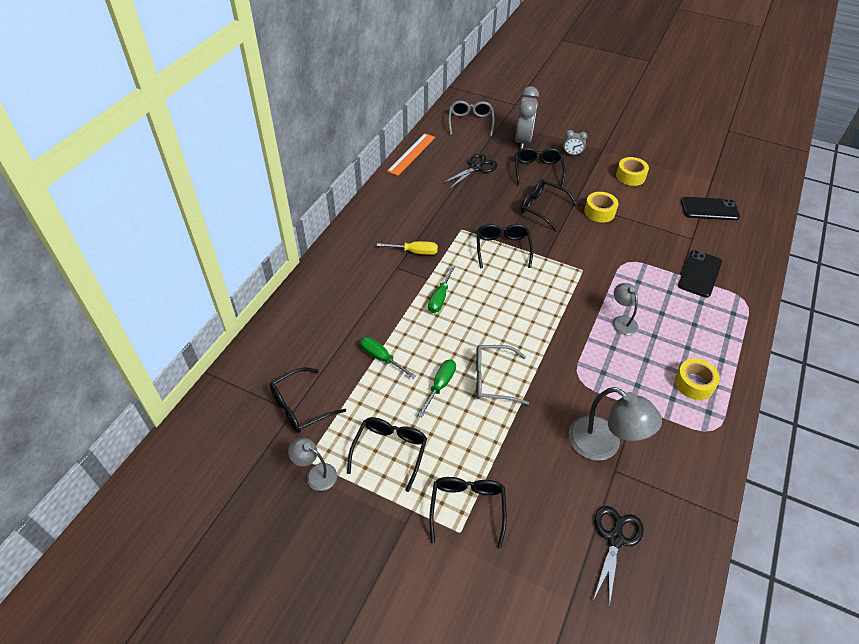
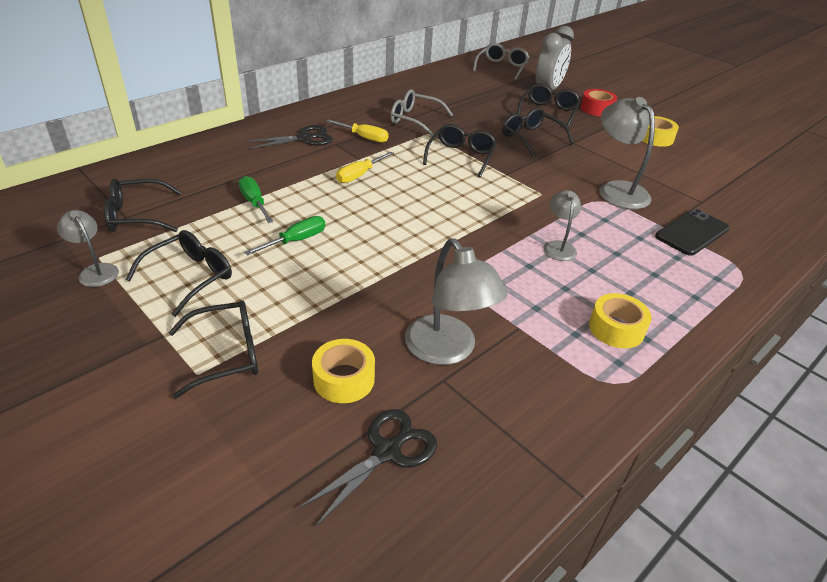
camera: 20 degrees right, 10 degrees down
orange ruler [387,133,435,176] -> none
green screwdriver [428,265,455,313] -> yellow screwdriver [336,151,394,183]
black glasses [429,477,507,549] -> black glasses turned 45 degrees clockwise [168,300,258,399]
black scissors [442,153,498,188] -> black scissors moved to [246,125,333,149]
grey glasses [476,345,529,405] -> grey glasses moved to [390,89,453,136]
grey clock [563,130,587,156] -> red tape [581,89,617,116]
yellow tape [584,192,618,223] -> yellow tape moved to [312,339,375,403]
black phone [681,197,740,220] -> none
none -> grey lamp [599,97,655,209]

